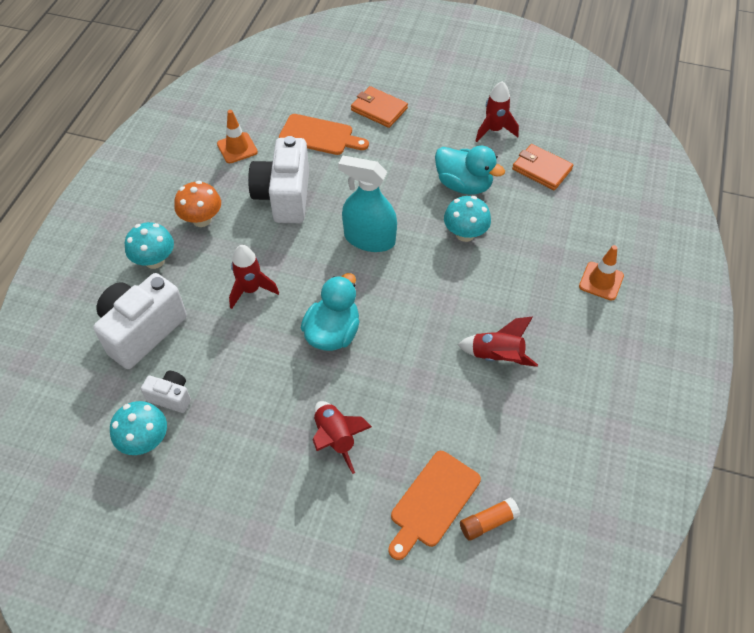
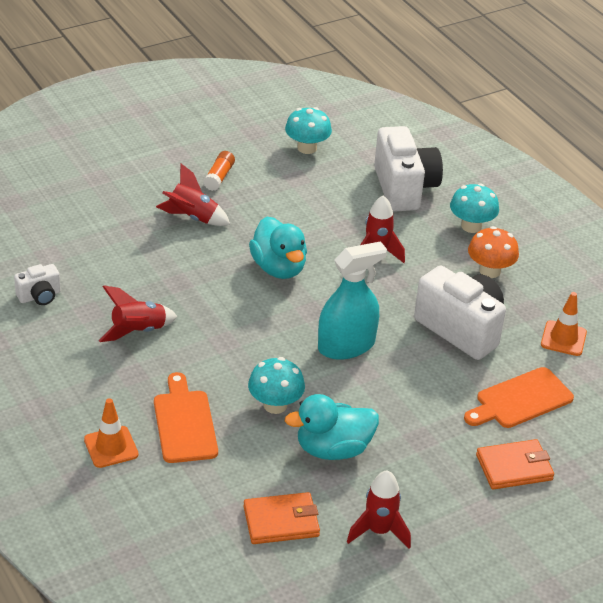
camera: 130 degrees right, 15 degrees down
white camera [141,371,191,413] -> white camera moved to [14,264,61,305]
orange cutting board [388,451,481,560] -> orange cutting board moved to [154,372,218,463]
orange glue stick [460,497,520,541] -> orange glue stick moved to [203,151,235,191]

